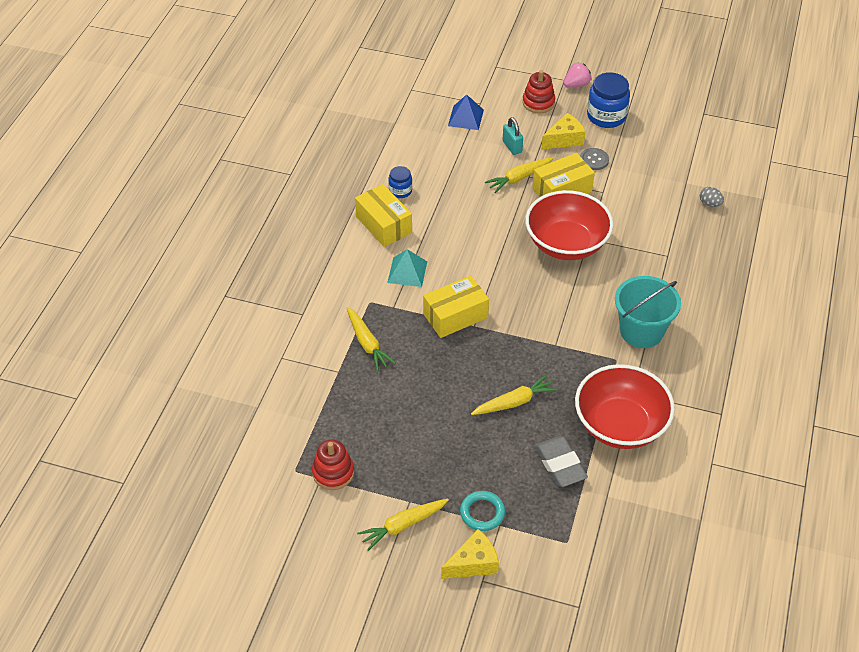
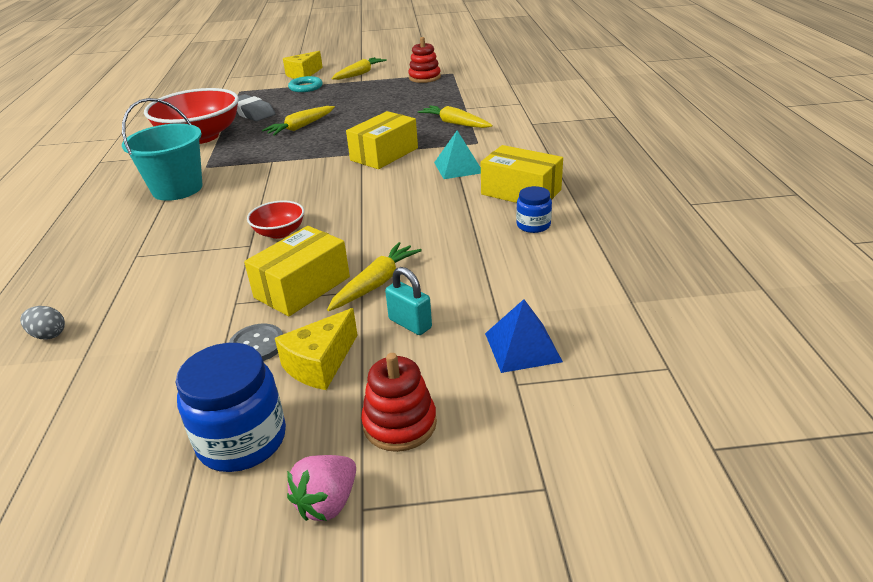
camera: 160 degrees right, 15 degrees down
red bowl [525,190,614,260] -> red bowl [247,200,304,239], size x0.47

